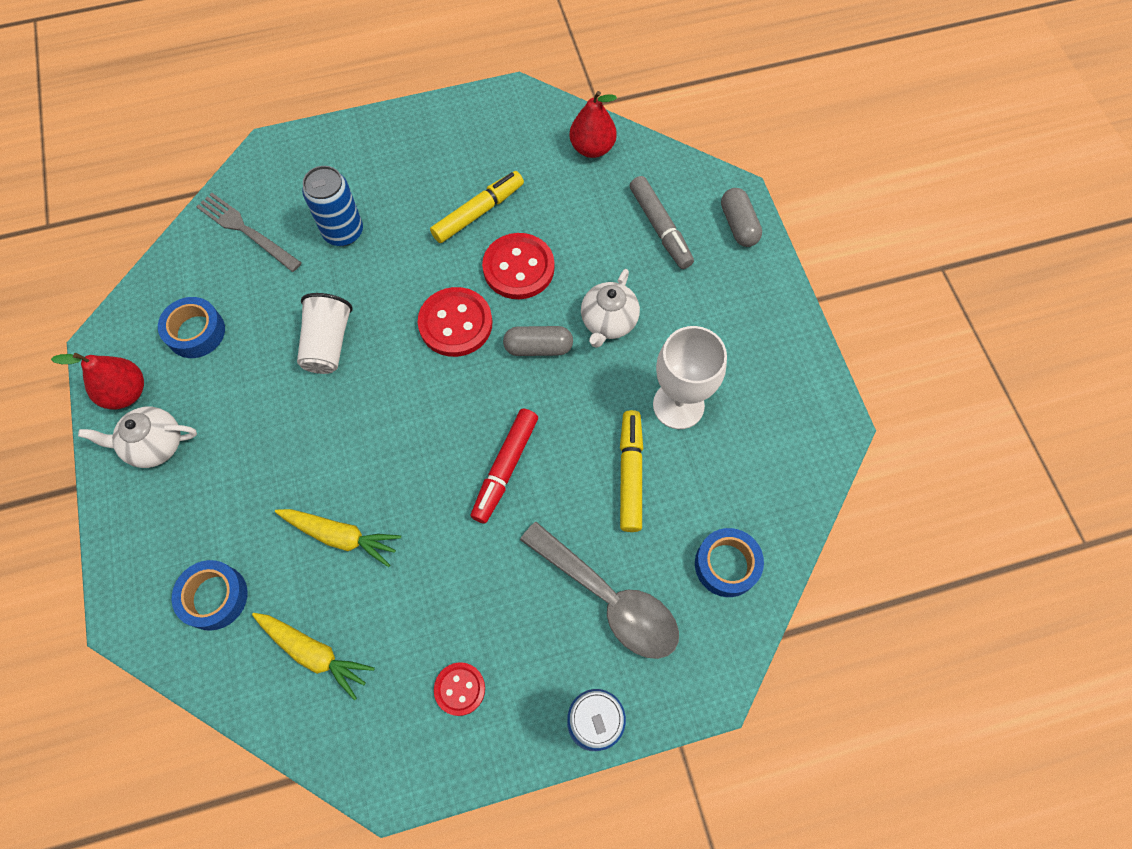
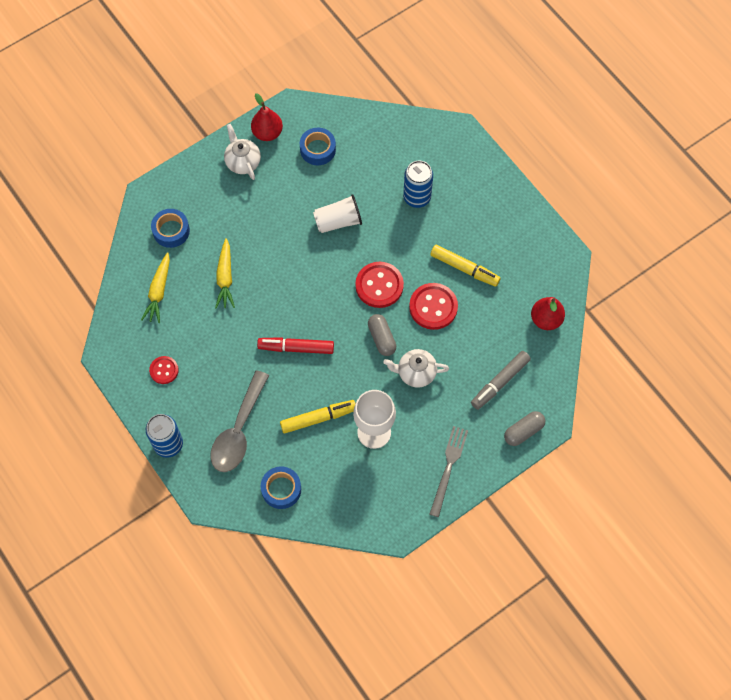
camera: 70 degrees right, 0 degrees up
grey fork [196,193,302,272] -> grey fork moved to [429,426,468,517]

